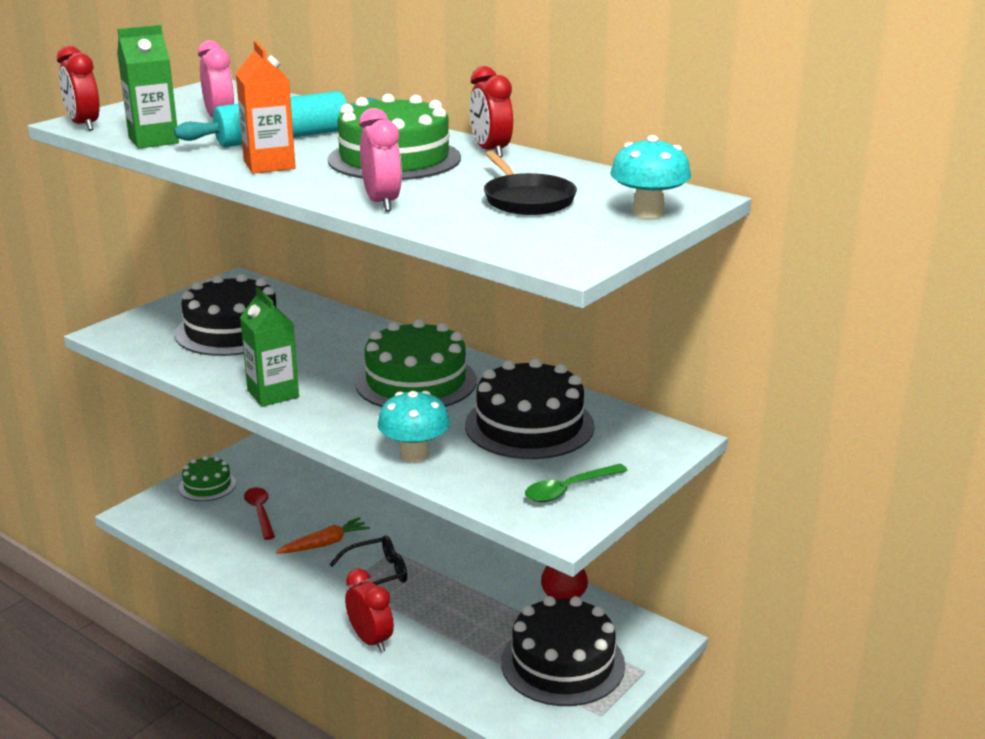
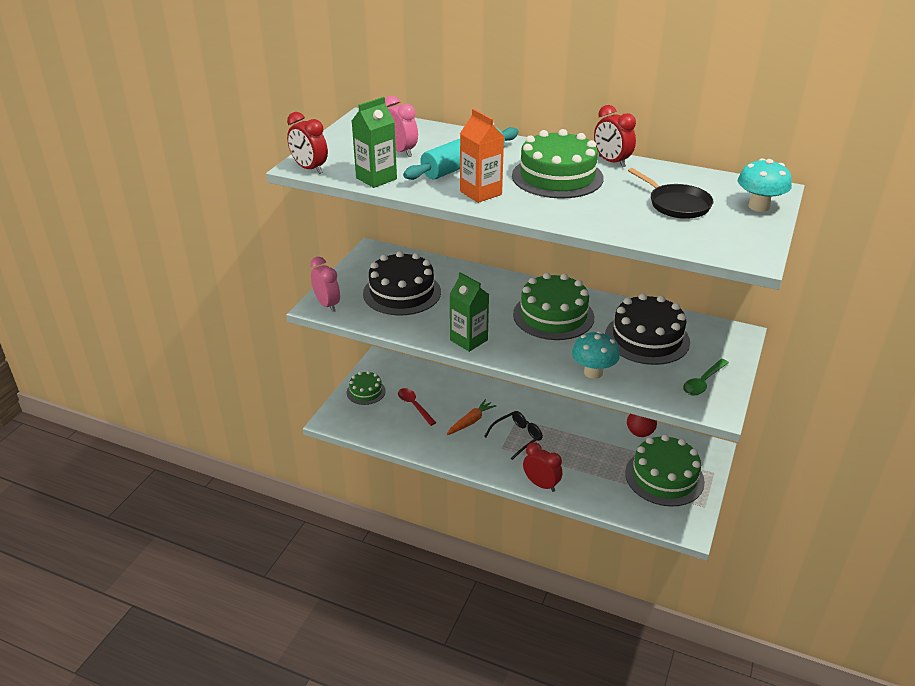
camera: 15 degrees left, 10 degrees up
pink clock [359,108,402,212] -> pink clock moved to [310,257,340,312]
black cake [501,596,625,706] -> green cake [625,434,705,506]

